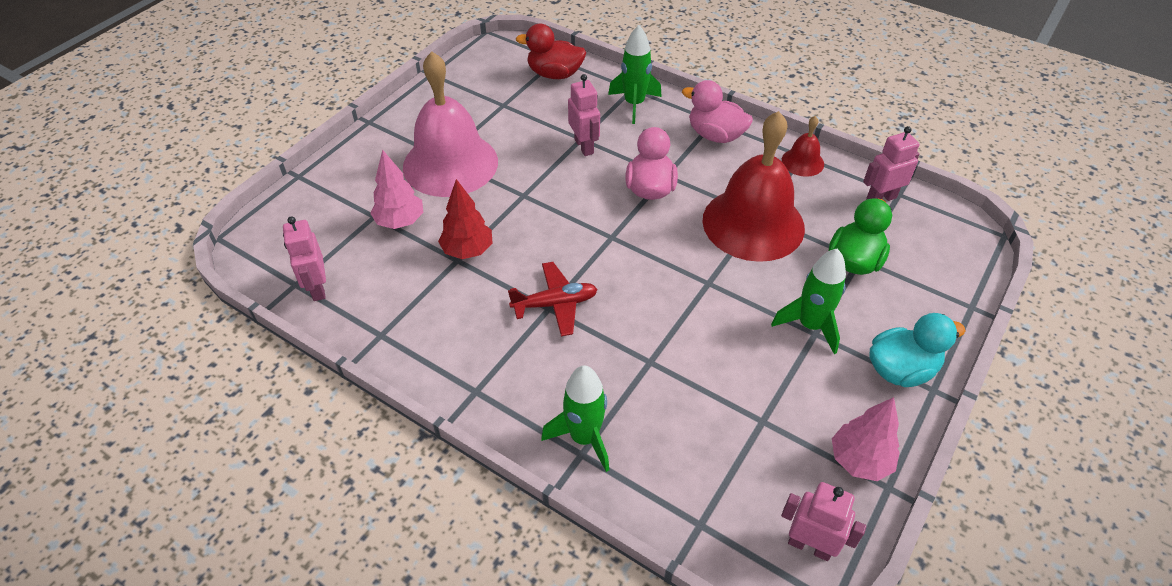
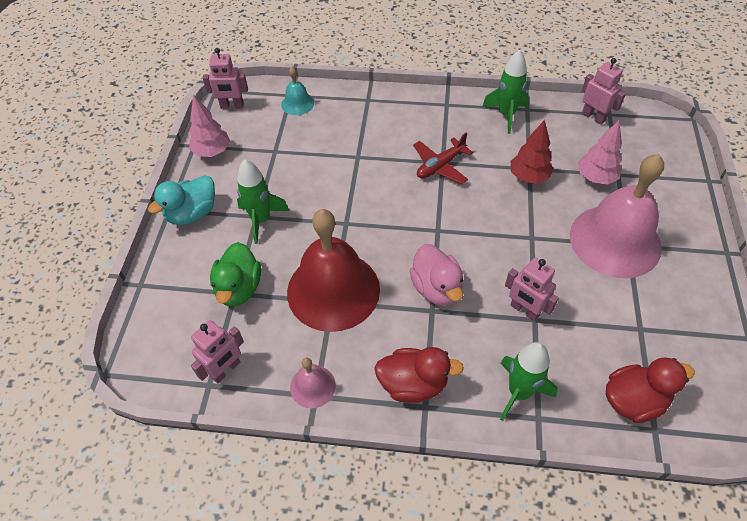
camera: 155 degrees right, 5 degrees up
green rocket [541,365,609,472] -> green rocket moved to [482,50,529,134]
pink duck [682,80,753,143] -> red duck [374,347,464,403]
red bell [782,116,824,177] -> pink bell [290,358,336,408]
none -> turquoise bell [281,67,314,115]

